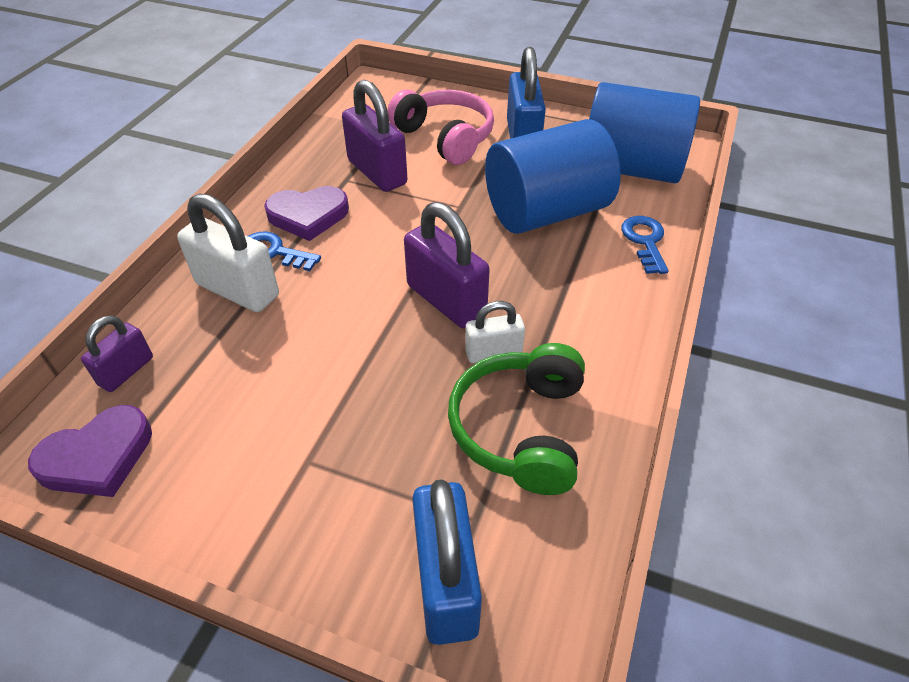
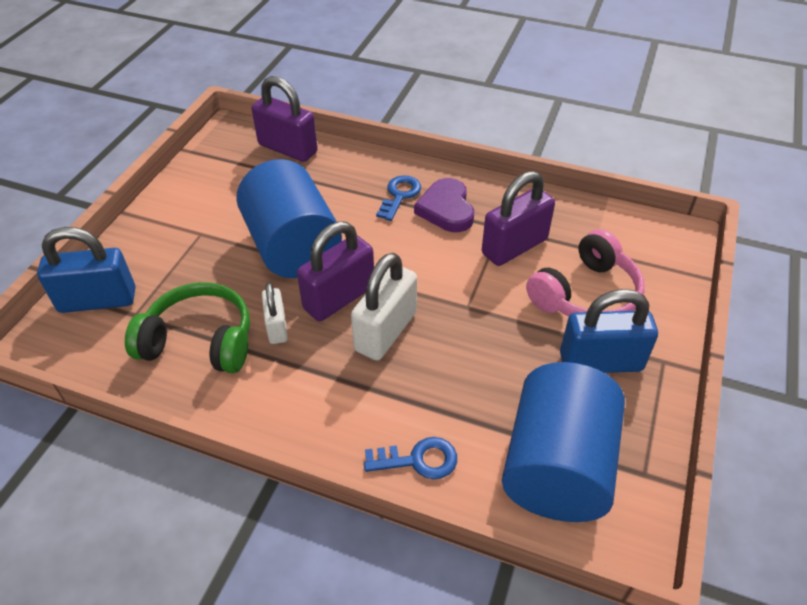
camera: 90 degrees right, 0 degrees up
purple heart [28,405,152,497] -> none
purple padlock [81,315,153,392] -> purple padlock [252,76,318,162], size x1.72
white padlock [177,193,279,312] -> white padlock moved to [351,253,417,361]
blue cylinder [485,119,621,234] -> blue cylinder moved to [236,159,342,278]

